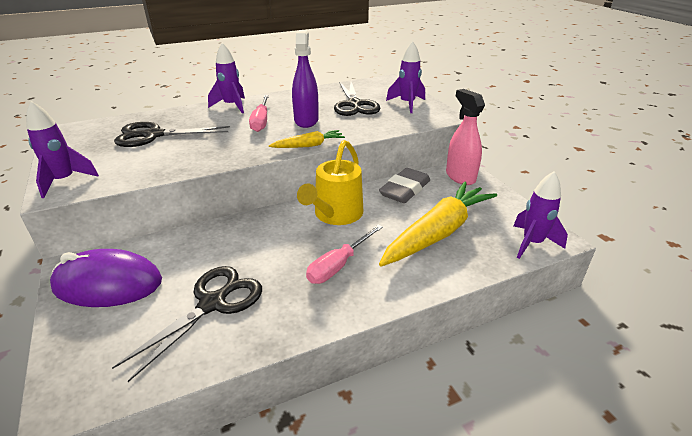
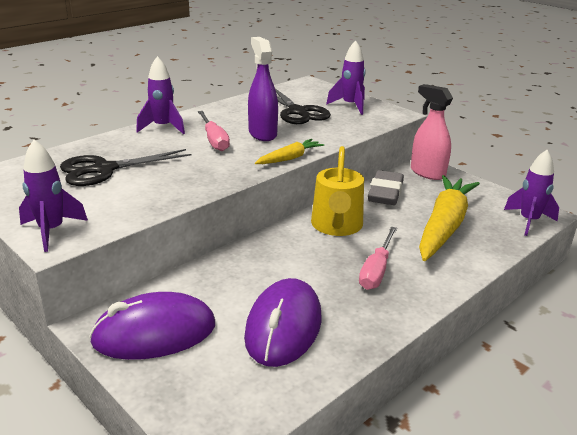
camera: 20 degrees left, 5 degrees down
black scissors [112,266,262,382] -> purple mouse [244,278,322,367]

